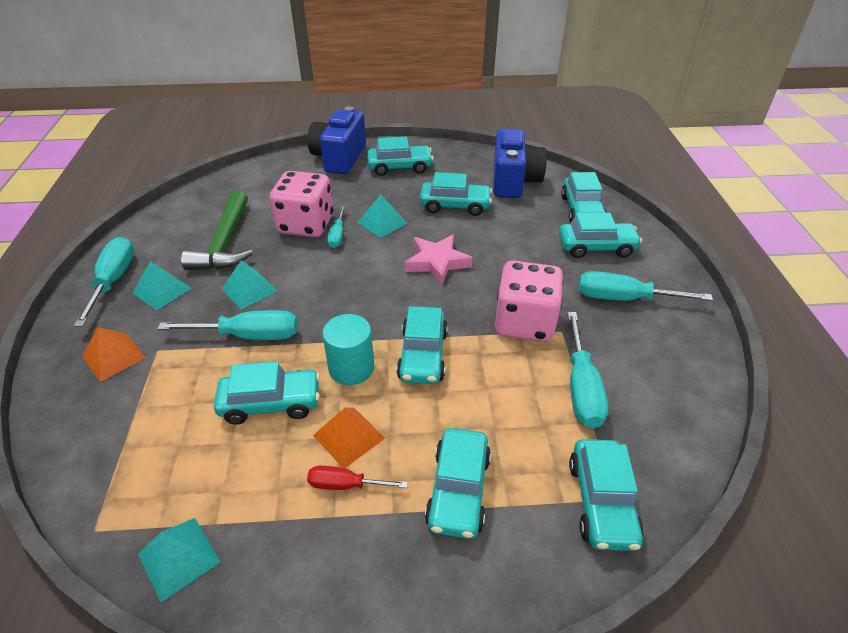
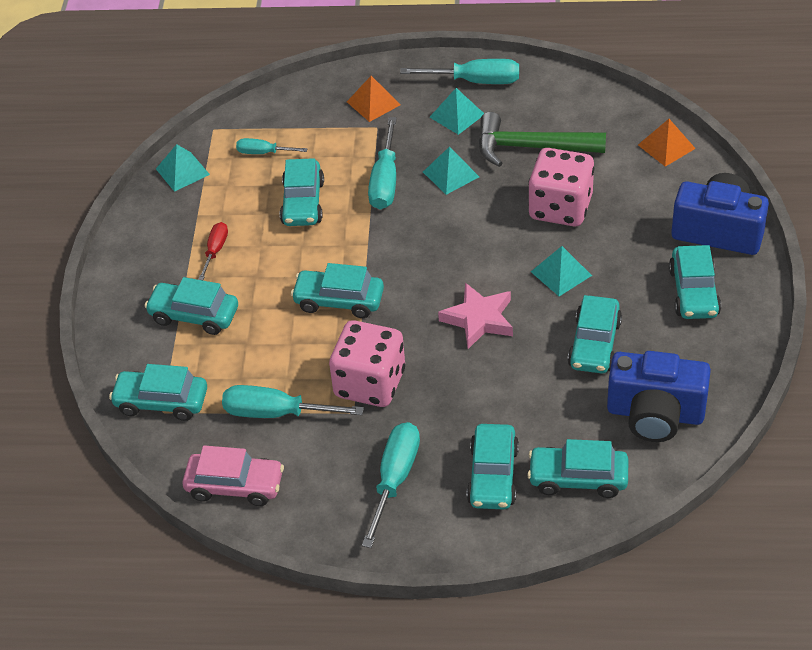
camera: 100 degrees right, 5 degrees up
orange pyramid [313,407,385,468] -> orange pyramid moved to [638,119,696,167]
turquoise cylinder [322,314,374,385] -> none
turquoise screwdriver [327,206,345,248] -> turquoise screwdriver moved to [236,138,308,154]
none -> pink car [182,445,284,506]

